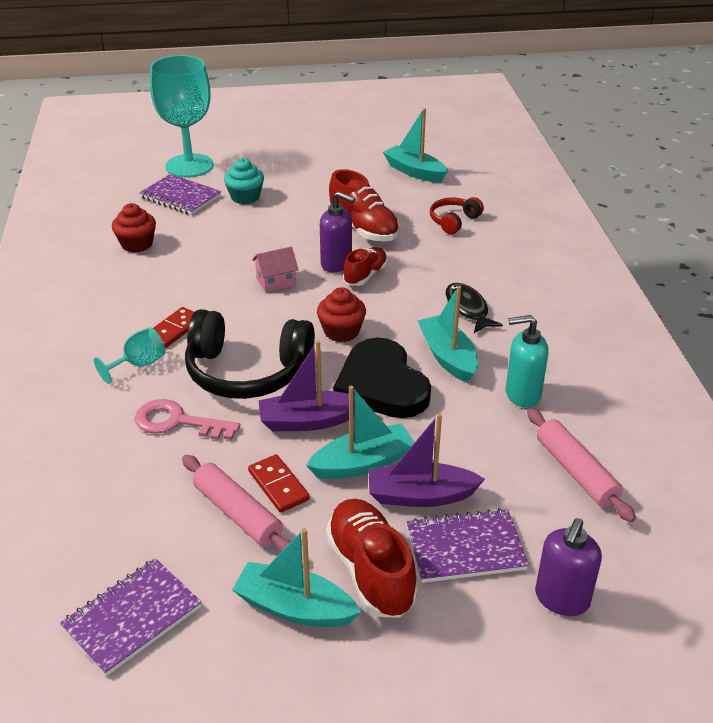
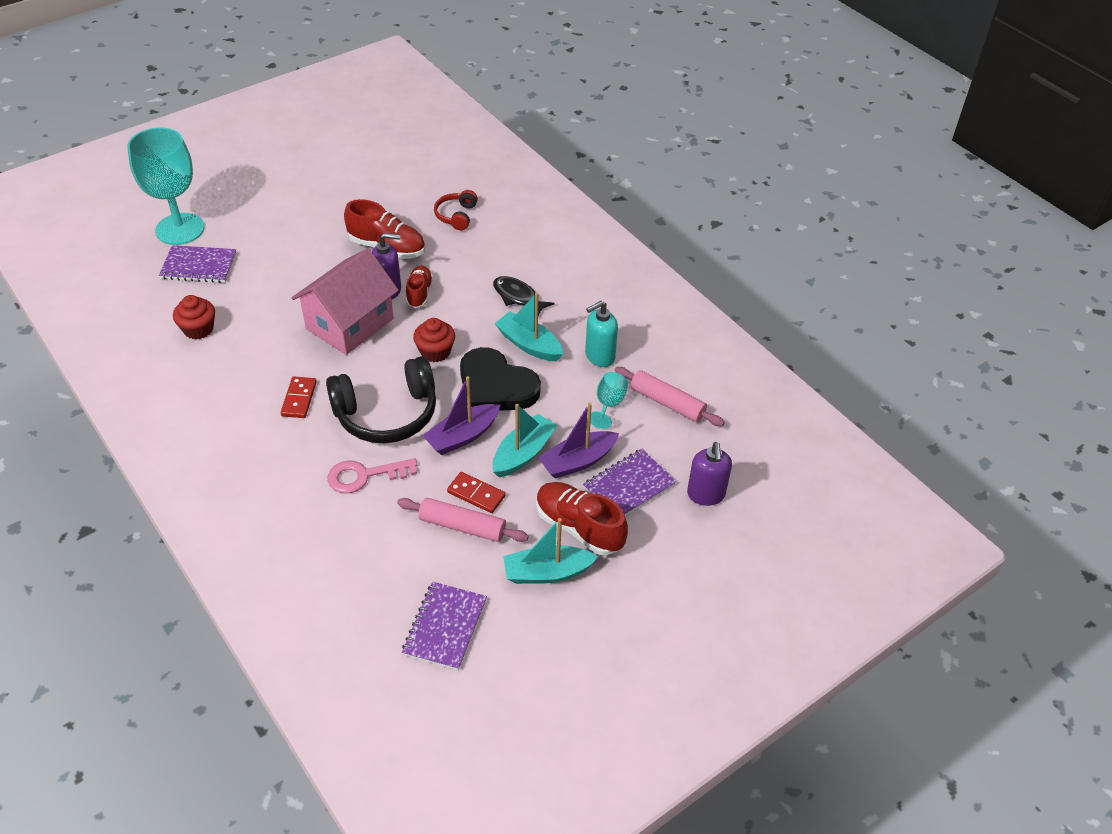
camera: 30 degrees left, 10 degrees up
turquoise goblet [94,327,166,384] -> turquoise goblet moved to [590,372,628,429]
turquoise cupcake [224,158,264,204] -> none
pink house [252,247,299,292] -> pink house [292,248,399,355], size x2.29
turquoise boat [383,108,448,183] -> none

